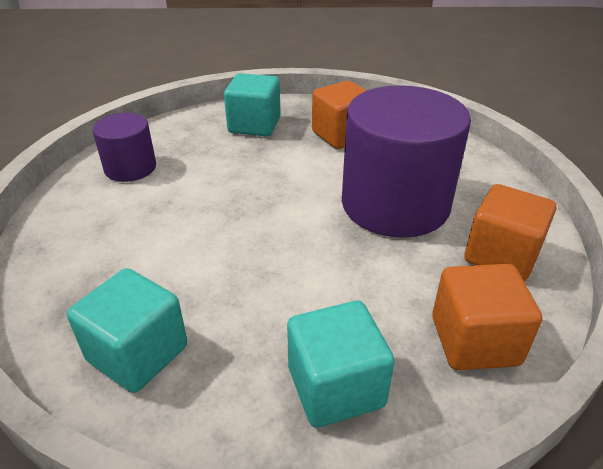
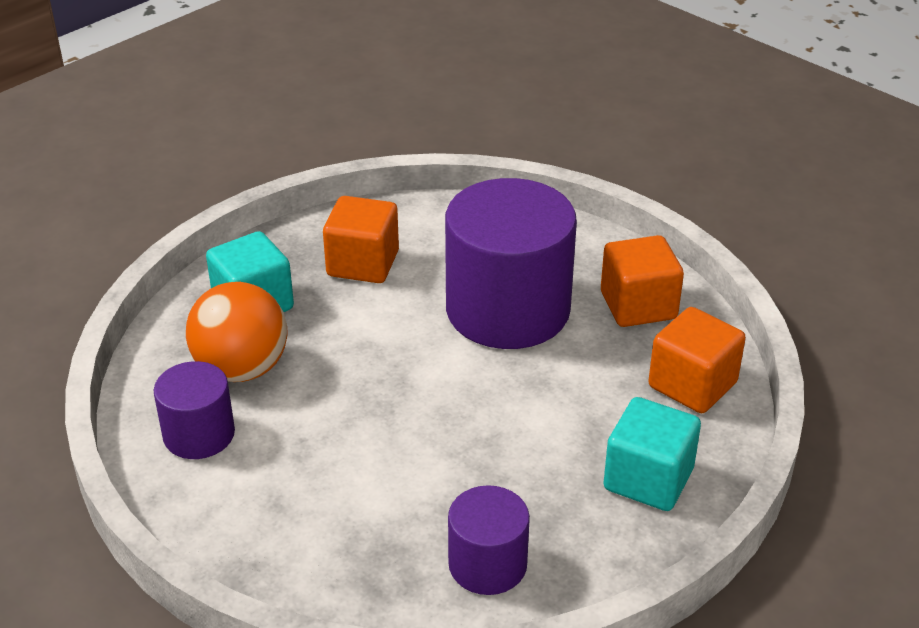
camera: 45 degrees left, 0 degrees up
turquoise cube [67,268,187,393] -> purple cylinder [448,485,530,595]
none -> orange ball [186,282,287,382]

